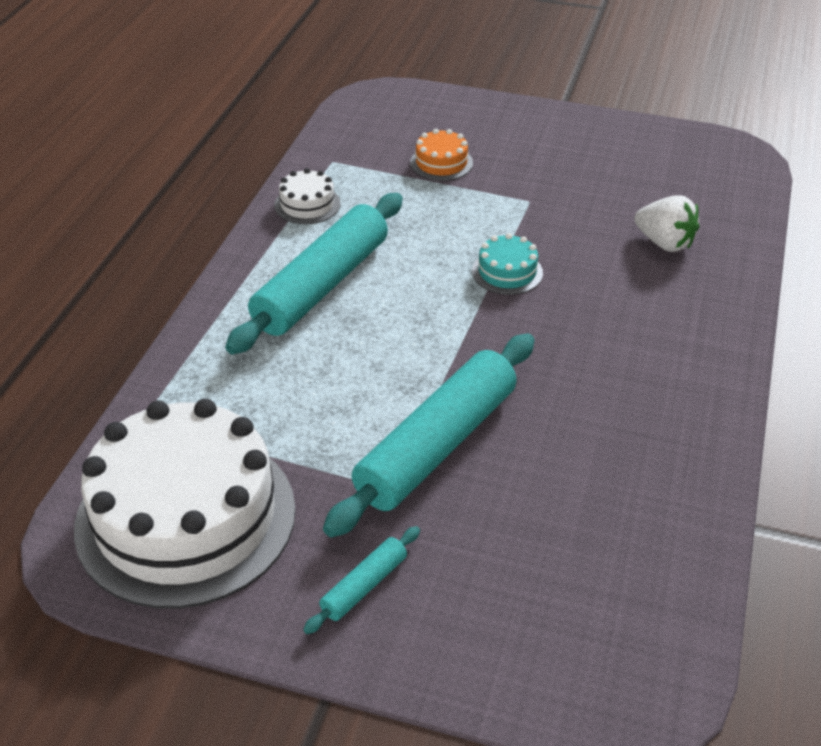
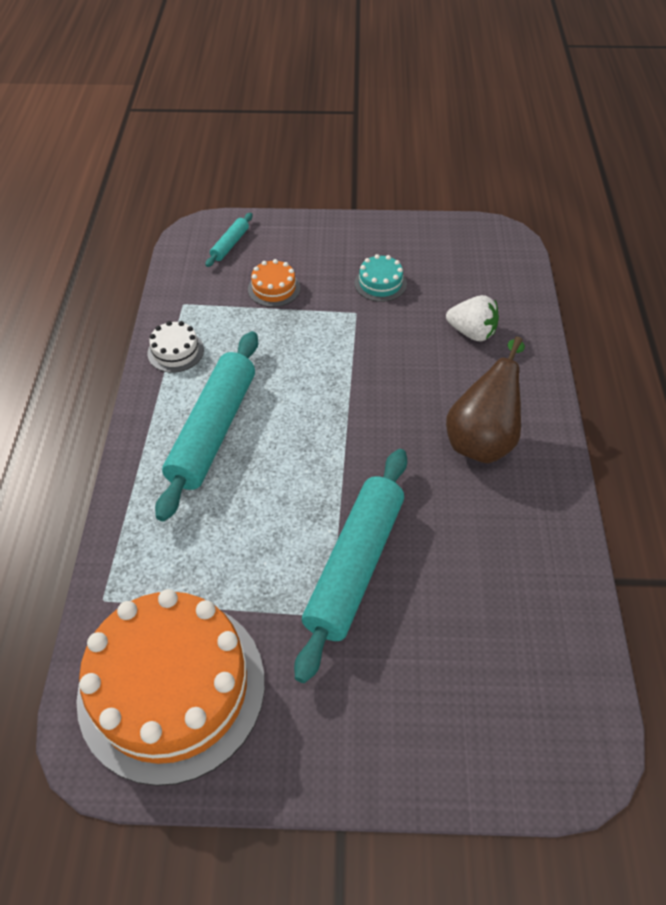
camera: 15 degrees left, 10 degrees up
white cake [74,399,296,609] -> orange cake [76,589,265,786]
turquoise rolling pin [303,526,420,634] -> turquoise rolling pin moved to [205,213,252,267]
turquoise cake [472,233,543,295] -> turquoise cake moved to [354,254,407,302]
none -> brown pear [446,337,525,463]

